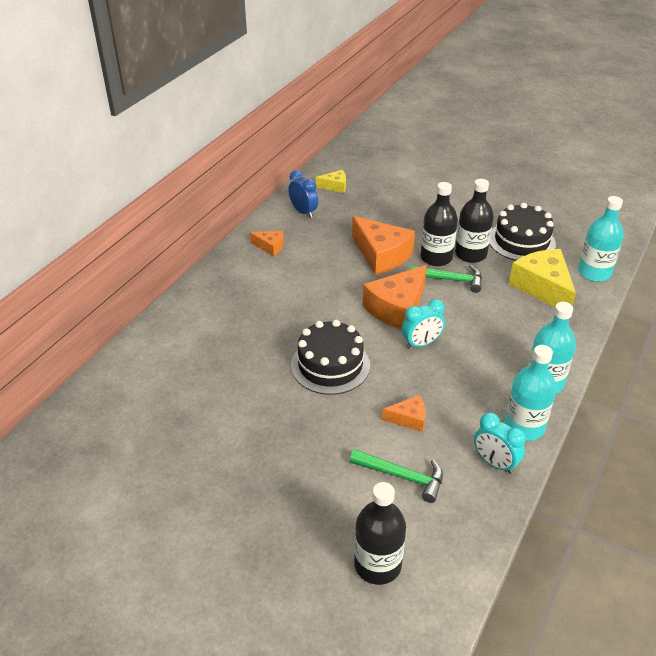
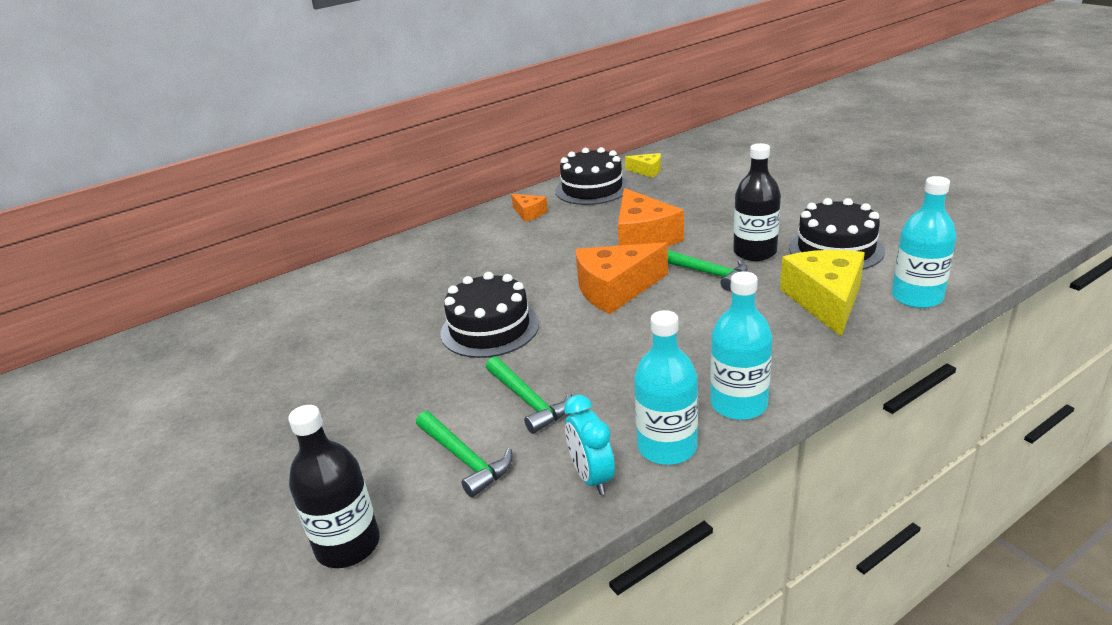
camera: 30 degrees right, 10 degrees down
blue clock [288,170,318,218] -> black cake [555,147,630,205]
orange cheese [382,395,426,432] -> green hammer [486,357,572,434]
turquoise clock [401,299,445,349] -> none
black bottle [420,182,458,266] -> none

